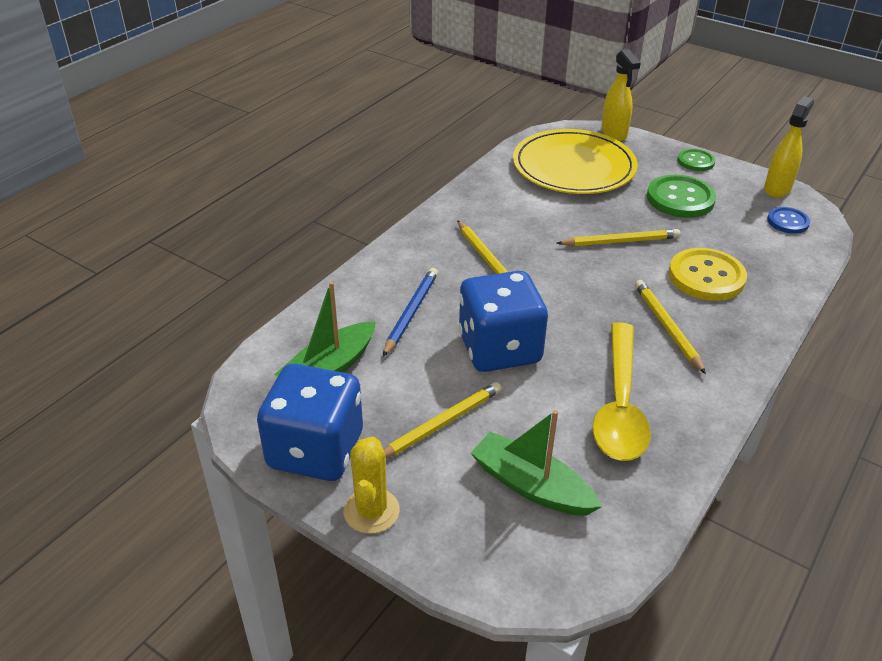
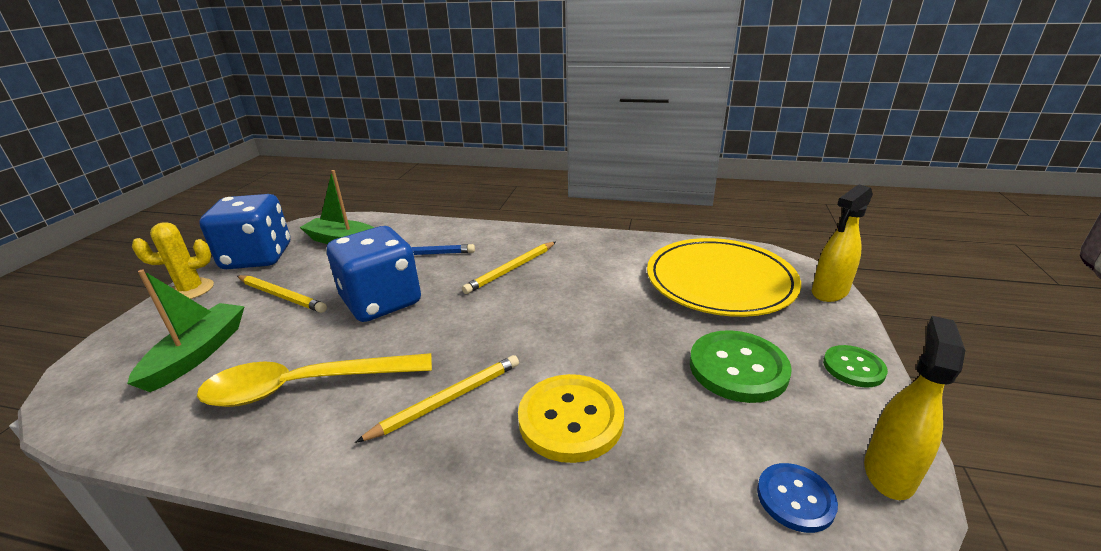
camera: 70 degrees right, 10 degrees down
yellow pencil [556,229,680,246] -> none
yellow spray bottle [764,96,814,198] -> yellow spray bottle turned 75 degrees counterclockwise [864,316,965,500]

